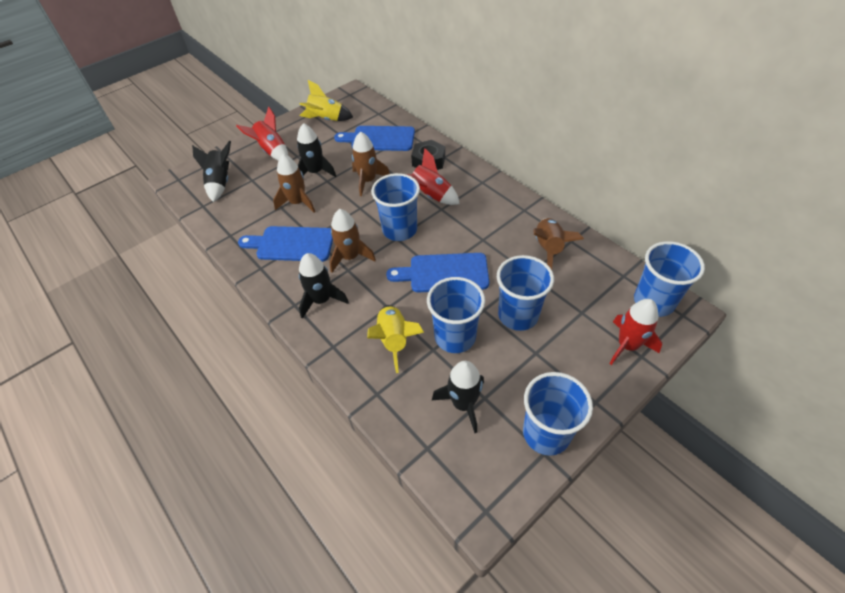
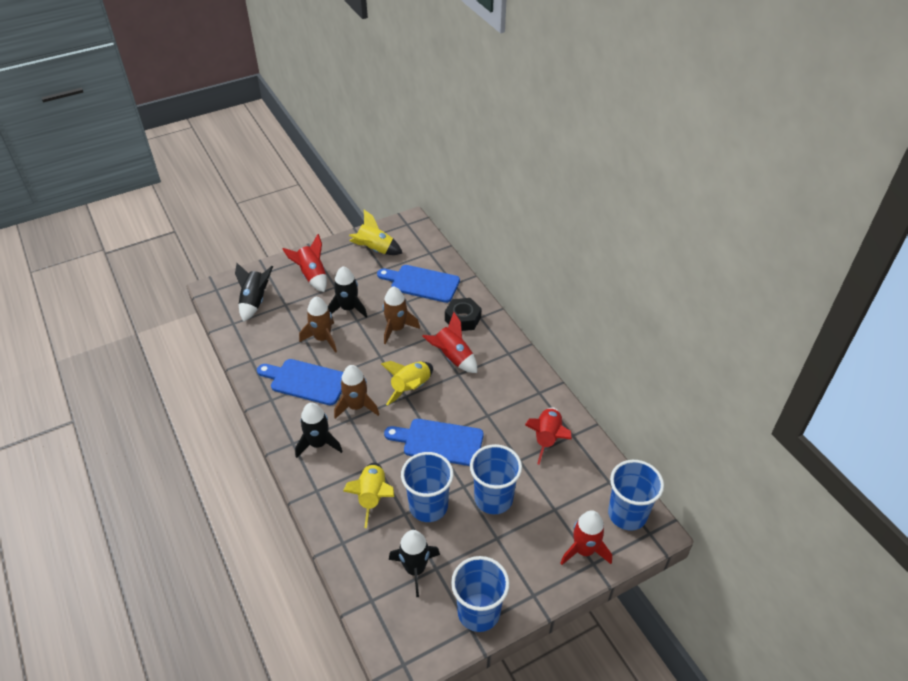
camera: 10 degrees right, 5 degrees down
blue cup [371,173,420,241] -> yellow rocket [381,361,433,406]
brown rocket [533,218,584,270] -> red rocket [525,407,572,465]

